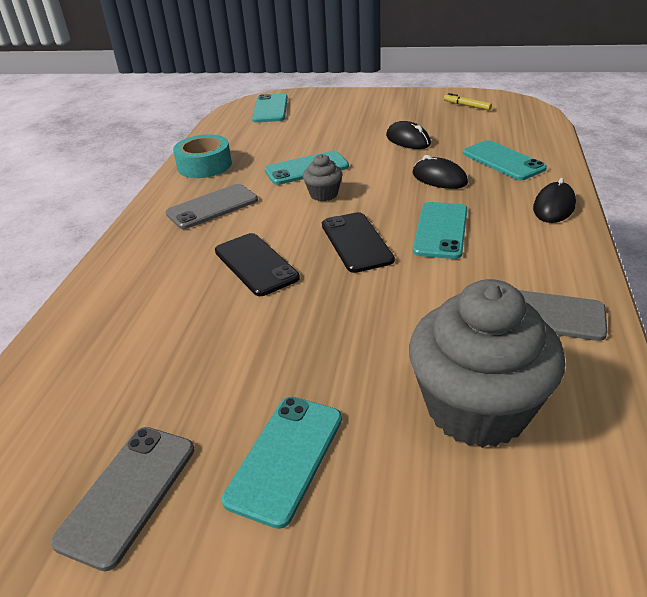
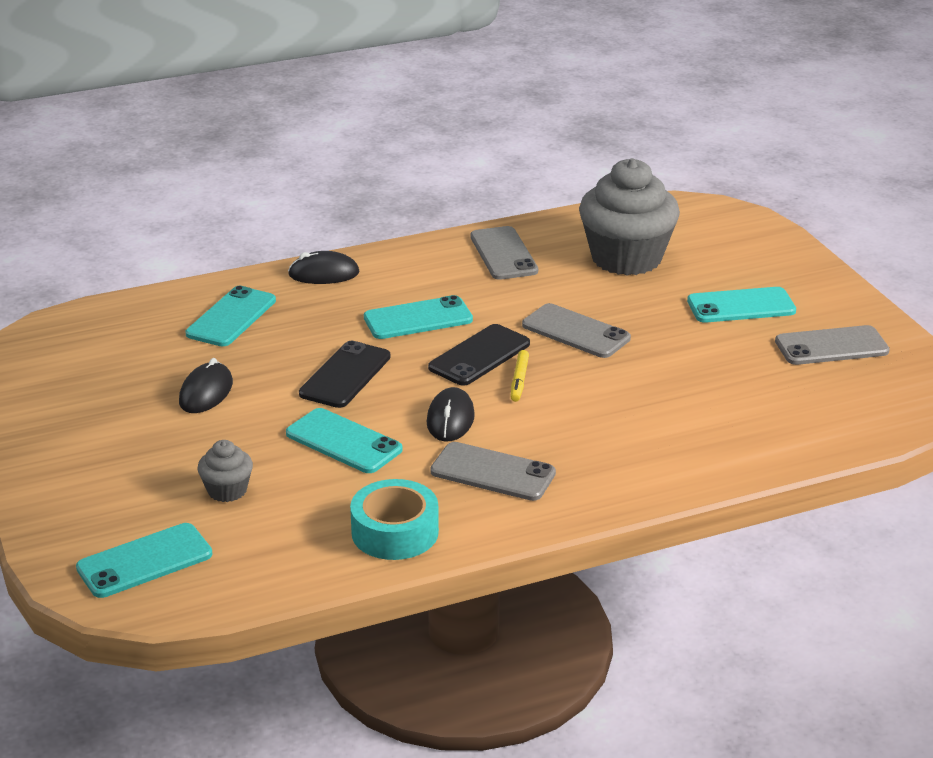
camera: 125 degrees left, 5 degrees down
black phone [215,233,300,296] -> black phone moved to [299,341,391,408]
grey cupcake [303,154,342,201] -> grey cupcake moved to [197,440,253,502]
black mouse [413,155,468,189] -> black mouse moved to [426,387,475,442]
yellow marker [444,93,492,110] -> yellow marker moved to [510,350,529,402]
none -> grey phone [522,303,631,358]

